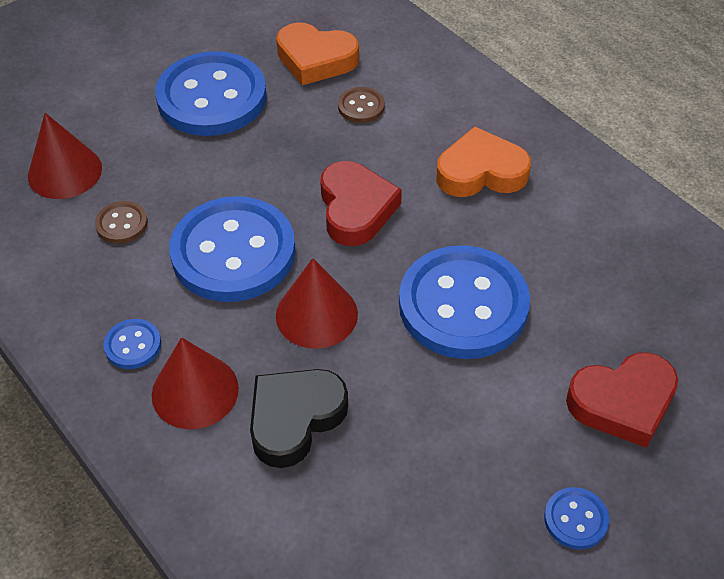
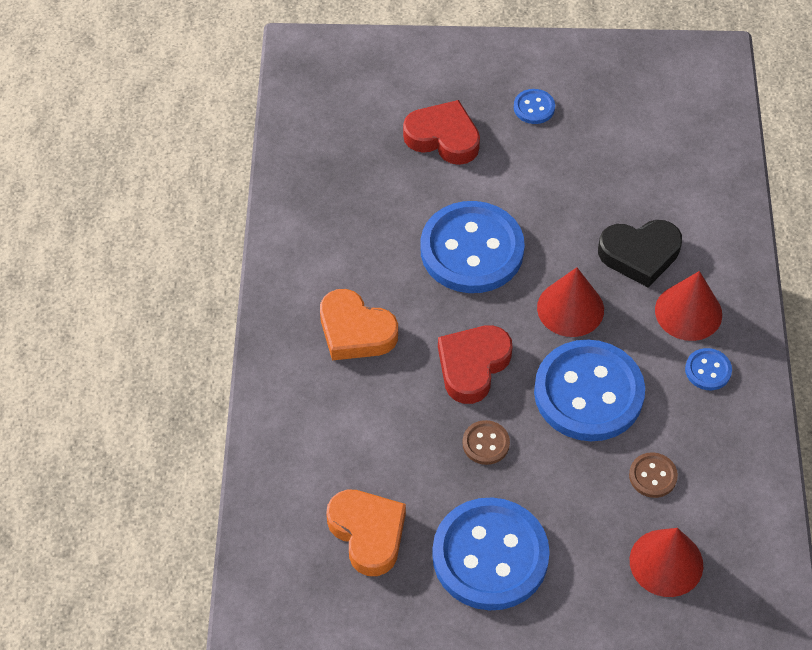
camera: 140 degrees left, 5 degrees up
brown button [338,87,385,123] -> brown button moved to [462,420,510,465]

